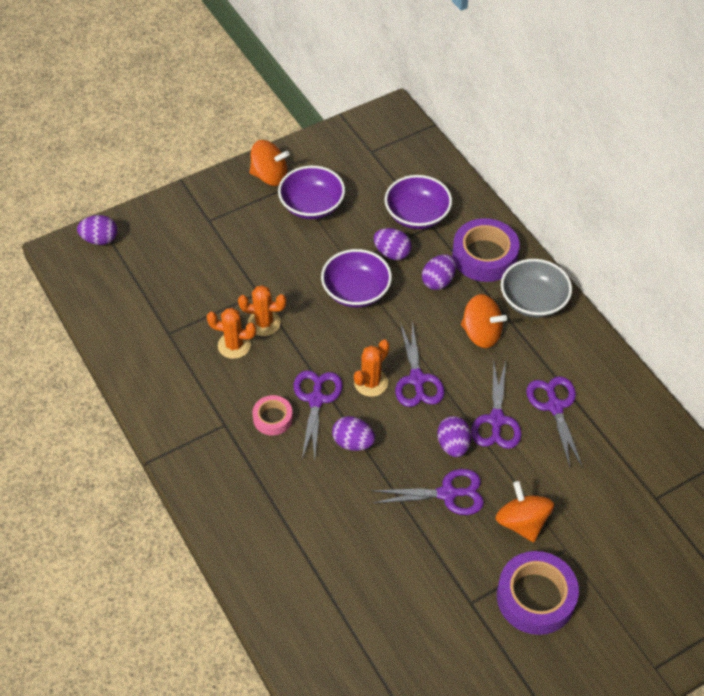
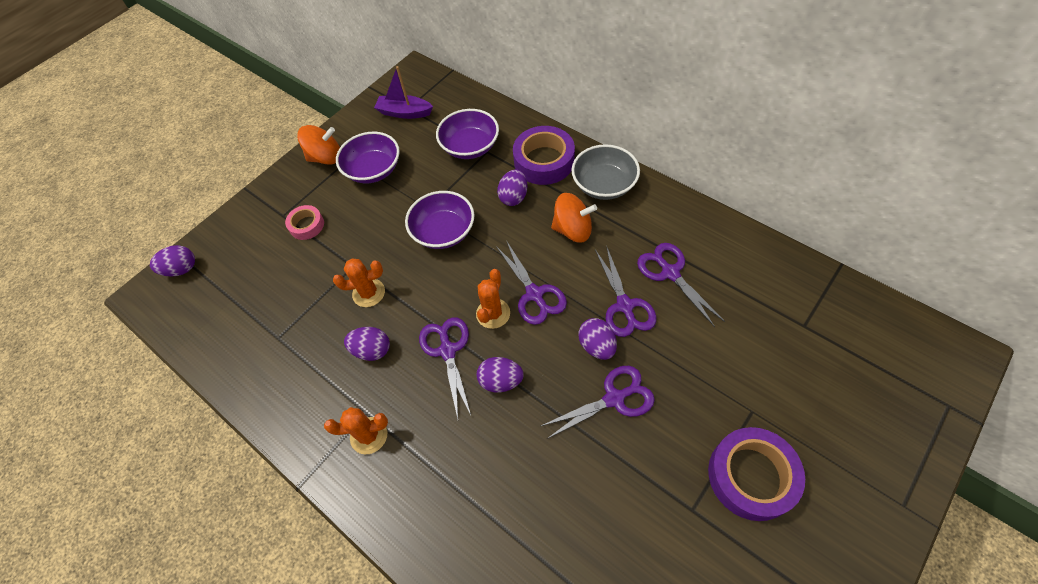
camera: 15 degrees left, 5 degrees up
orange cactus [207,308,256,359] -> orange cactus moved to [324,407,388,454]
pink tape [252,395,293,435] -> pink tape moved to [285,205,324,240]
purple egg [374,228,412,260] -> purple egg moved to [344,327,390,361]
orange spinning top [496,481,554,542] -> none
none -> purple boat [374,66,433,119]

